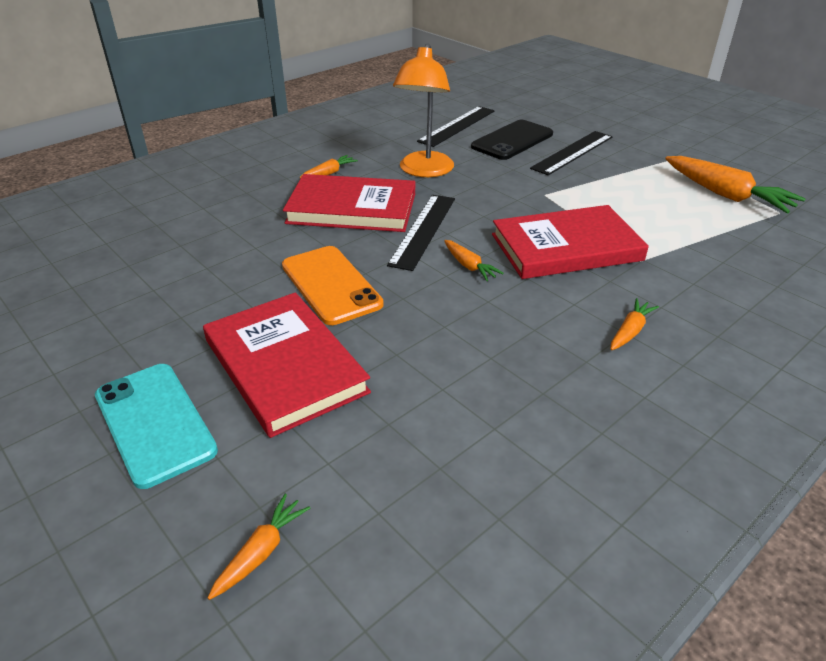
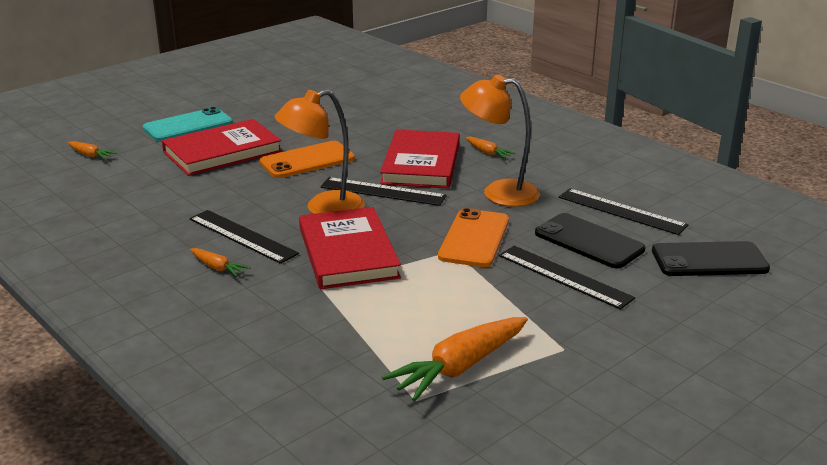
camera: 90 degrees right, 10 degrees down
orange carrot [444,240,504,281] -> orange lamp [275,89,365,214]
none -> black ruler [189,210,299,264]
none -> orange phone [438,208,509,267]
none -> black phone [652,241,770,276]

